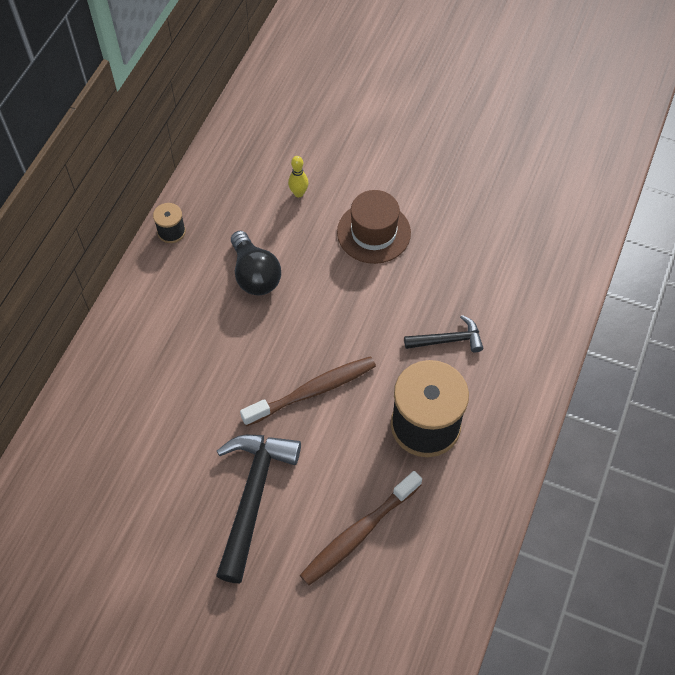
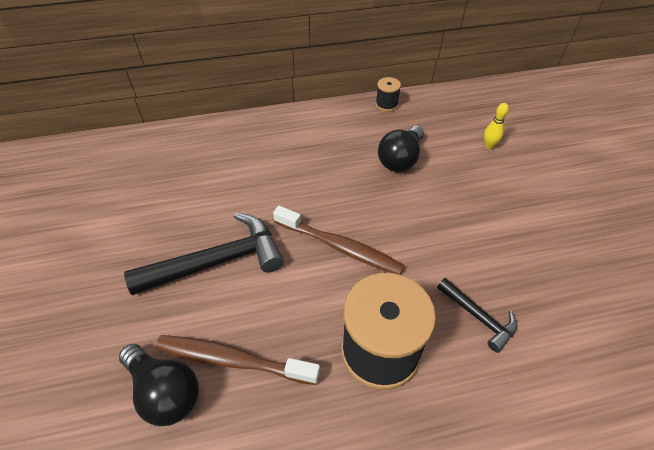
camera: 55 degrees right, 10 degrees down
brown hat [337,190,411,264] -> none
none -> black light bulb [119,344,199,426]

